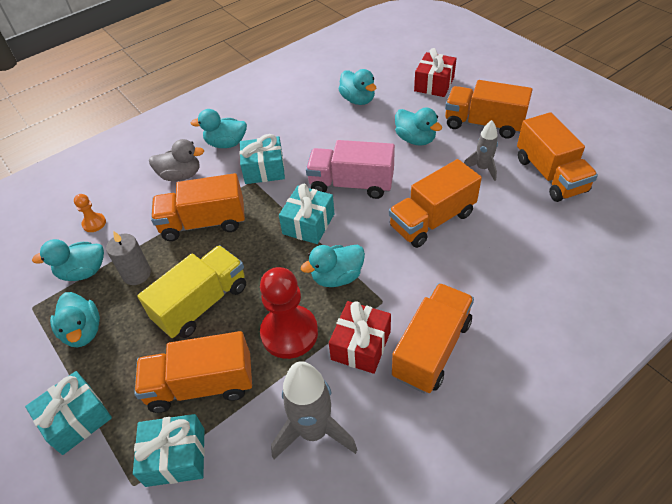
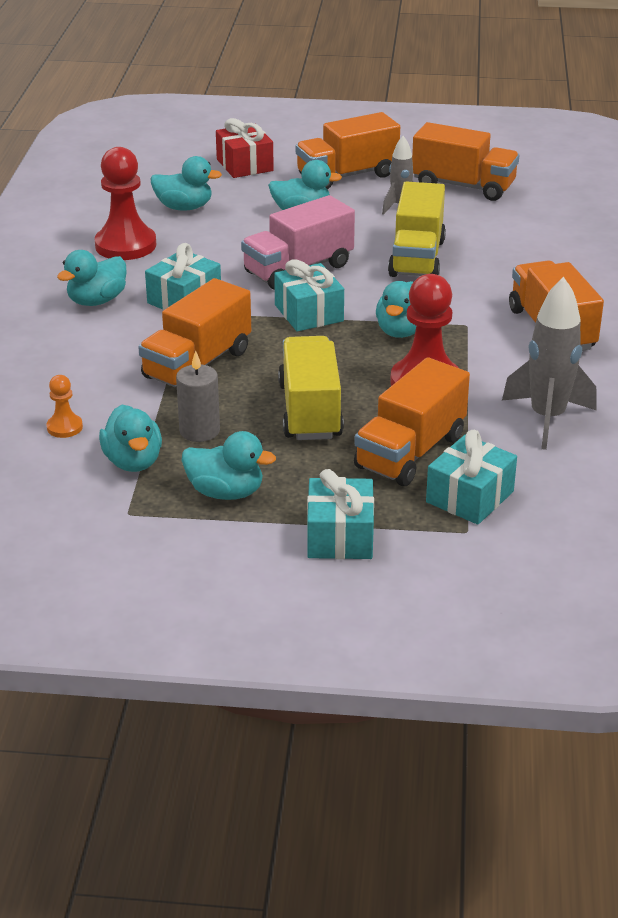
camera: 50 degrees left, 15 degrees down
turquoise duck [32,239,104,281] -> turquoise duck turned 45 degrees counterclockwise [99,405,162,472]
grey duck [149,139,204,181] -> none
red gift [329,301,391,374] -> none
orange truck [389,159,482,248] -> yellow truck [388,182,446,277]
none -> red pawn [95,147,156,260]

